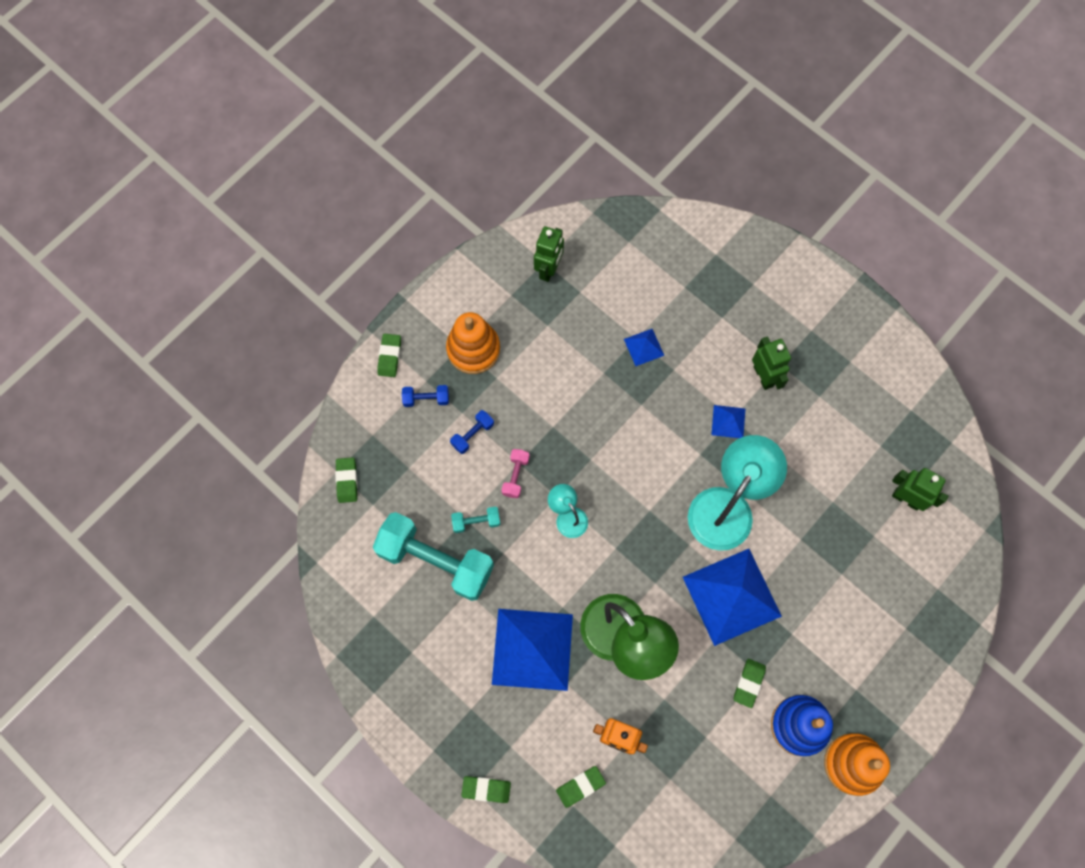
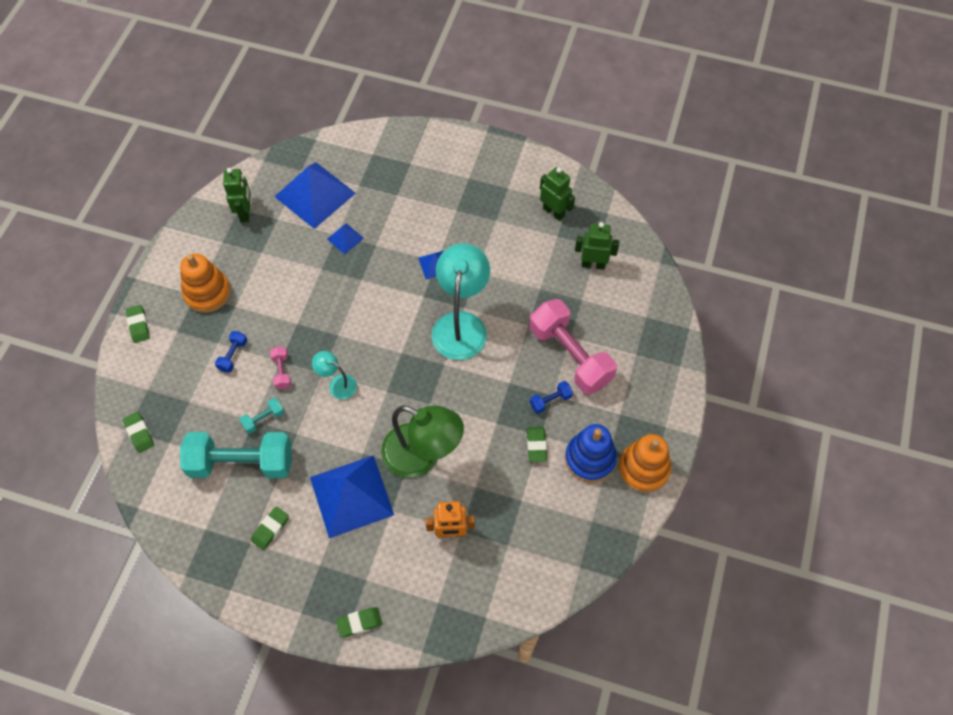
camera: 25 degrees left, 10 degrees down
blue dumbbell [402,385,449,407] -> blue dumbbell moved to [530,381,573,414]
green eraser [556,766,606,808] -> green eraser moved to [251,506,289,550]
blue pyramid [683,549,782,646] -> blue pyramid moved to [274,162,356,229]
green robot [752,336,791,390] -> green robot moved to [540,167,575,221]
none -> pink dumbbell [530,299,617,395]

